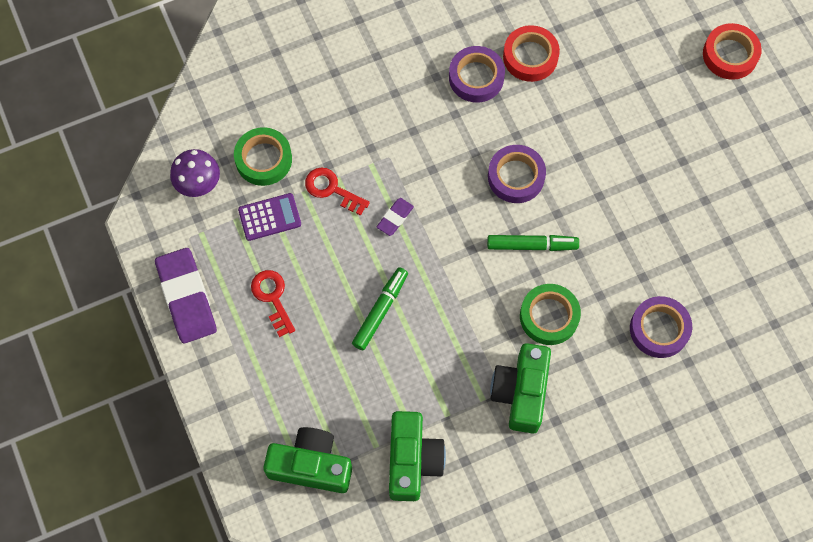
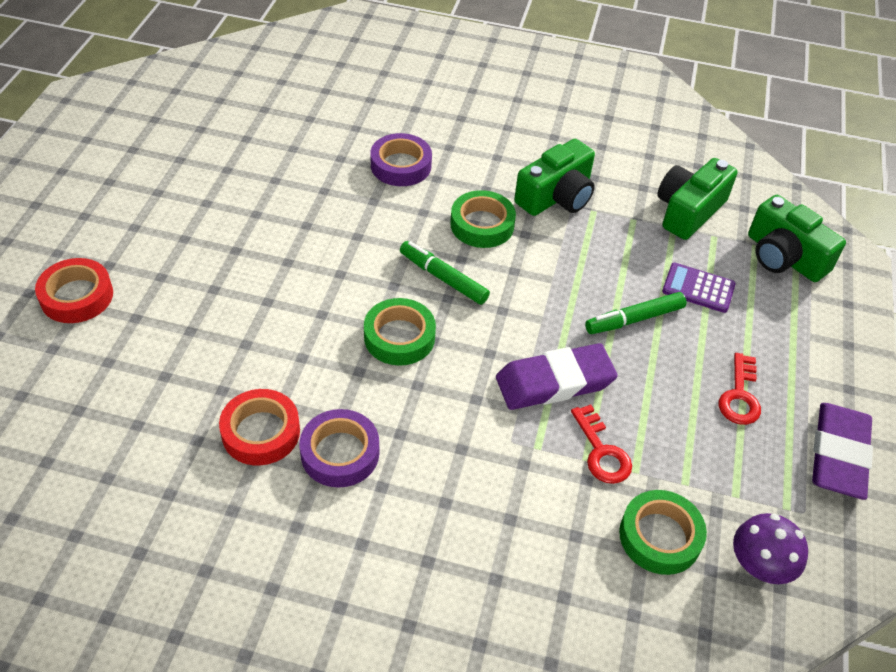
camera: 145 degrees left, 20 degrees down
purple calculator [238,193,301,241] -> purple calculator moved to [662,263,736,313]
purple eraser [377,198,414,236] -> purple eraser [496,343,618,410], size x2.09
purple tape [488,145,546,203] -> green tape [364,298,436,366]

